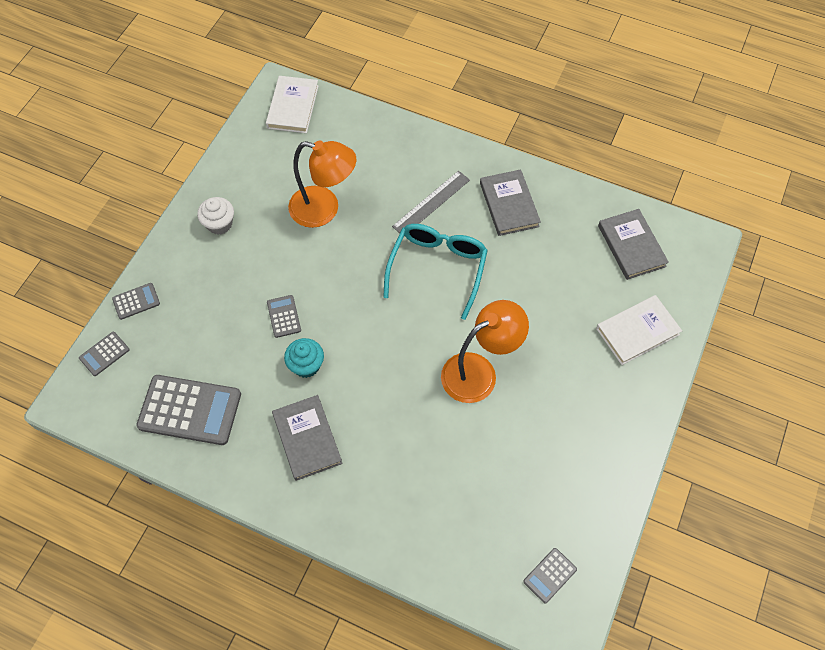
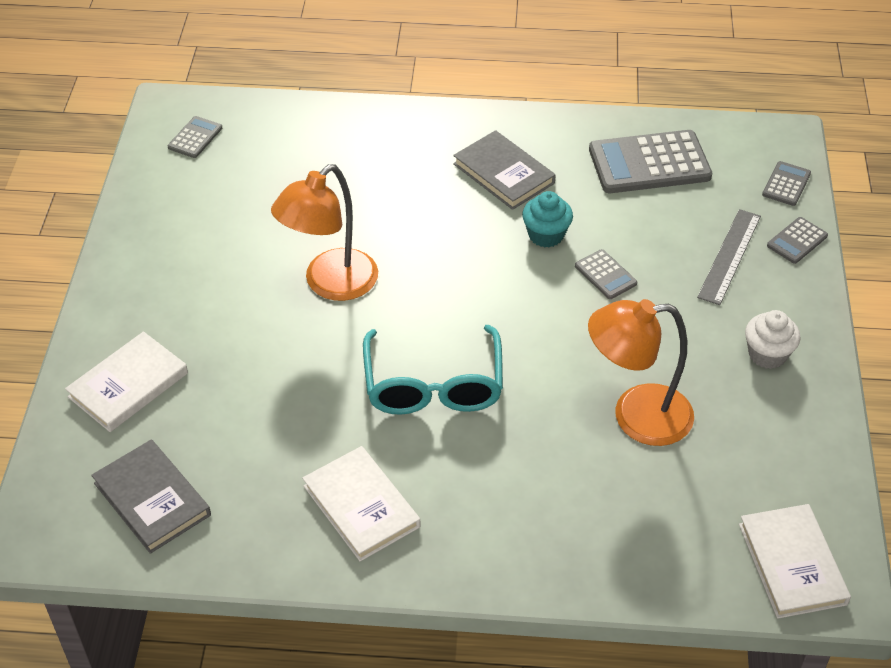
camera: 160 degrees right, 15 degrees down
grey ruler [392,171,470,233] -> grey ruler moved to [697,209,761,305]
grey book [480,169,541,236] -> white book [302,446,420,561]

